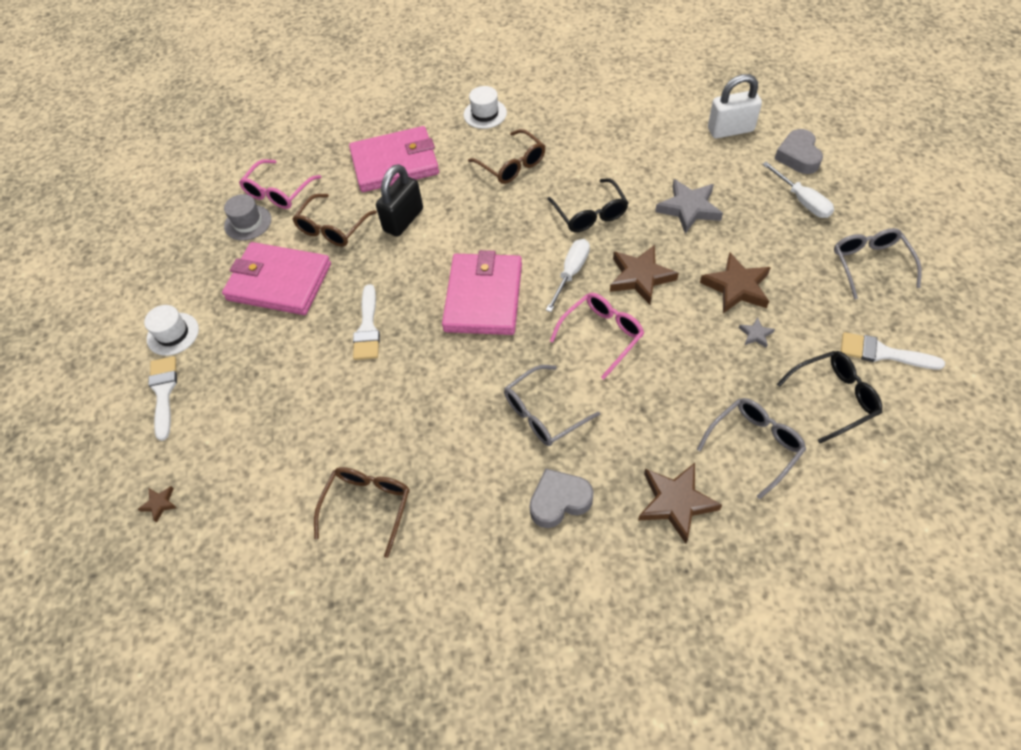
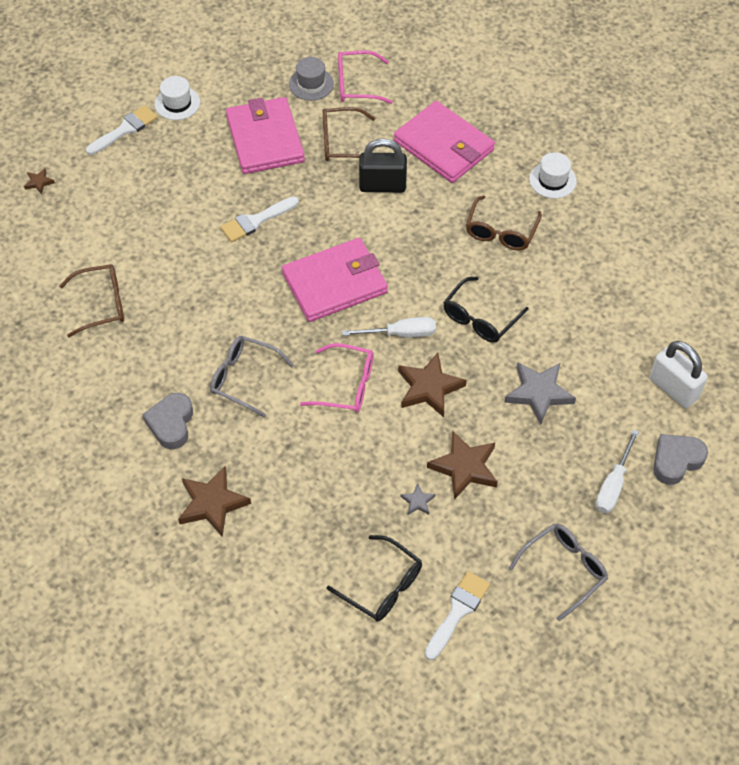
camera: 55 degrees right, 0 degrees up
grey heart [529,469,594,528] -> grey heart turned 120 degrees counterclockwise [142,393,193,449]
grey glasses [697,398,806,499] -> none
white brush [841,332,945,370] -> white brush turned 45 degrees clockwise [425,571,490,660]

